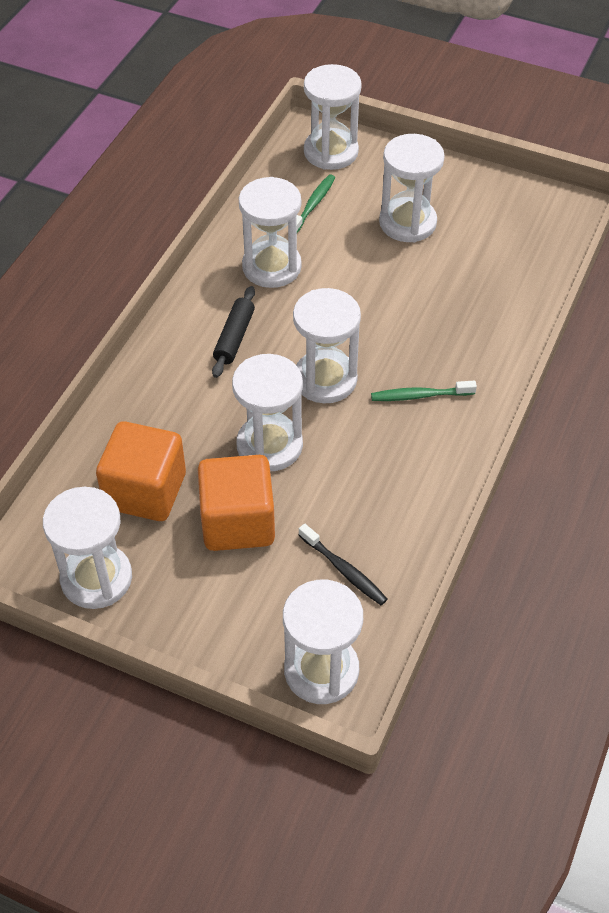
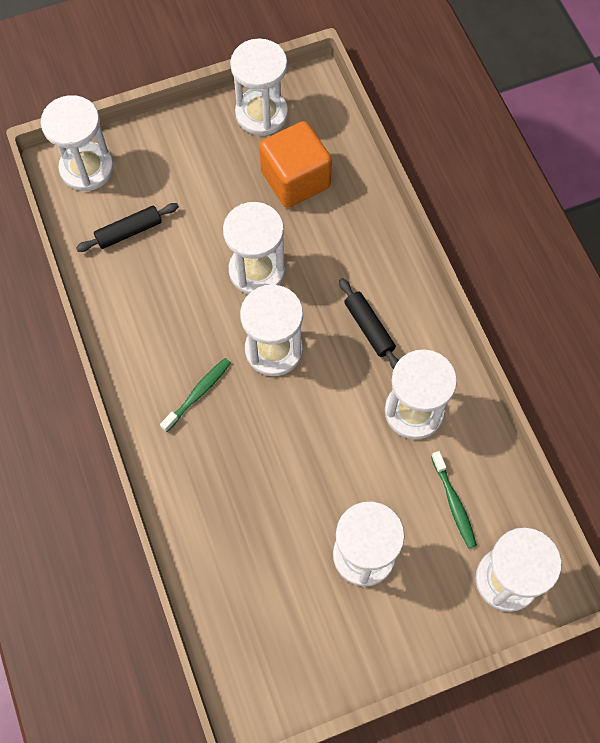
camera: 135 degrees right, 15 degrees up
orange cube [198,455,275,551] -> none
black toothbrush [298,524,387,605] -> black rolling pin [76,203,179,252]

